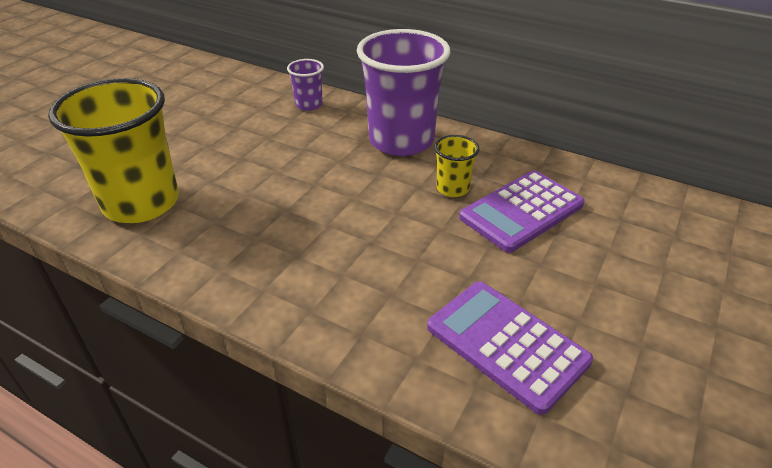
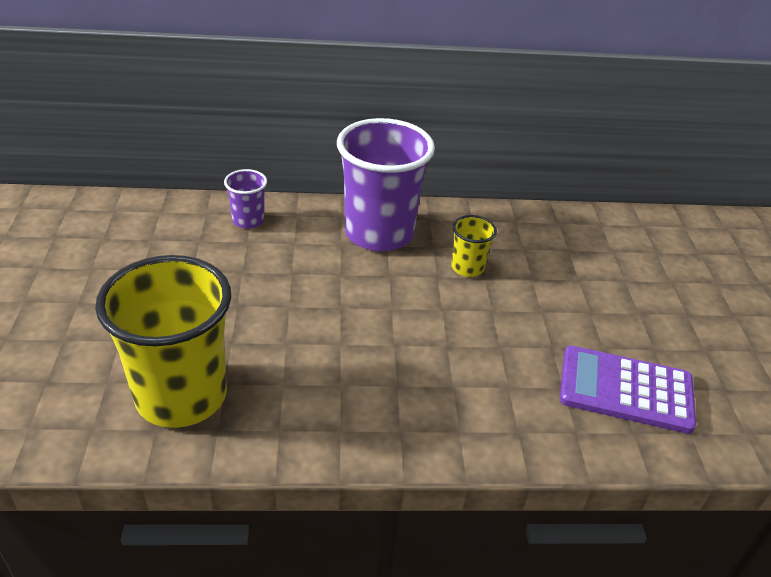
camera: 35 degrees left, 0 degrees up
purple calculator [459,170,585,253] -> none

